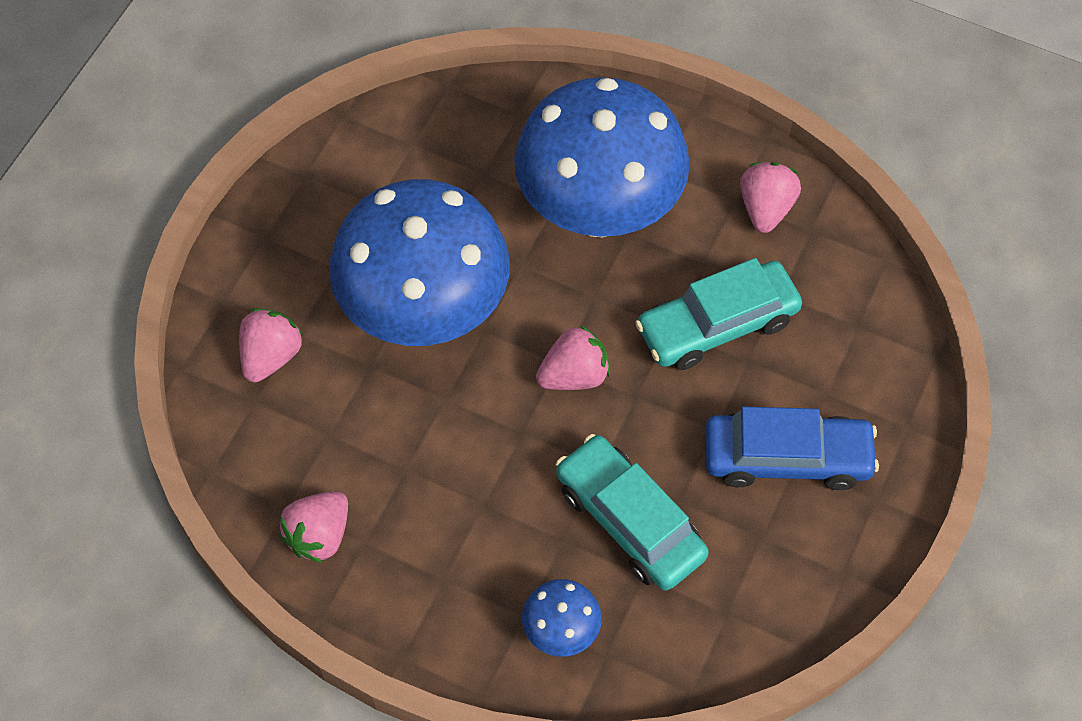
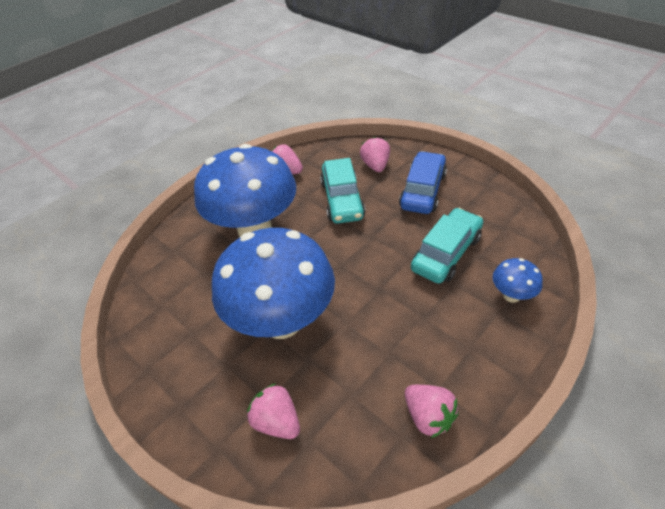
camera: 70 degrees left, 15 degrees down
pink strawberry [536,325,610,390] -> pink strawberry moved to [360,137,390,172]
turquoise car [556,434,709,591] -> turquoise car turned 150 degrees clockwise [411,208,483,284]

